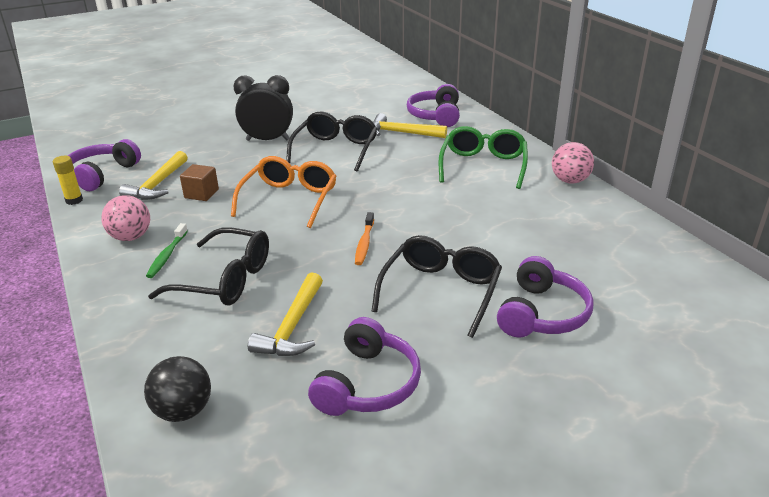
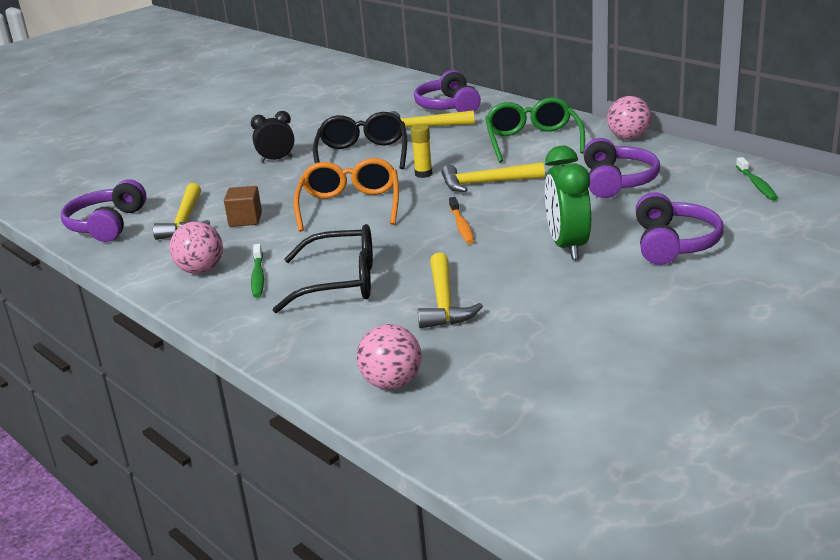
camera: 15 degrees left, 5 degrees down
yellow glue stick [53,156,83,205] -> yellow glue stick moved to [411,124,433,178]
black ball [144,356,211,422] -> pink ball [357,324,422,389]
black clock [234,75,293,141] -> black clock [251,111,294,162], size x0.63
purple headphones [308,317,421,416] -> purple headphones moved to [583,138,660,198]
black glasses [372,235,502,338] -> green clock [545,146,591,260]
none -> yellow hammer [442,162,545,192]
none -> green toothbrush [736,157,778,200]

